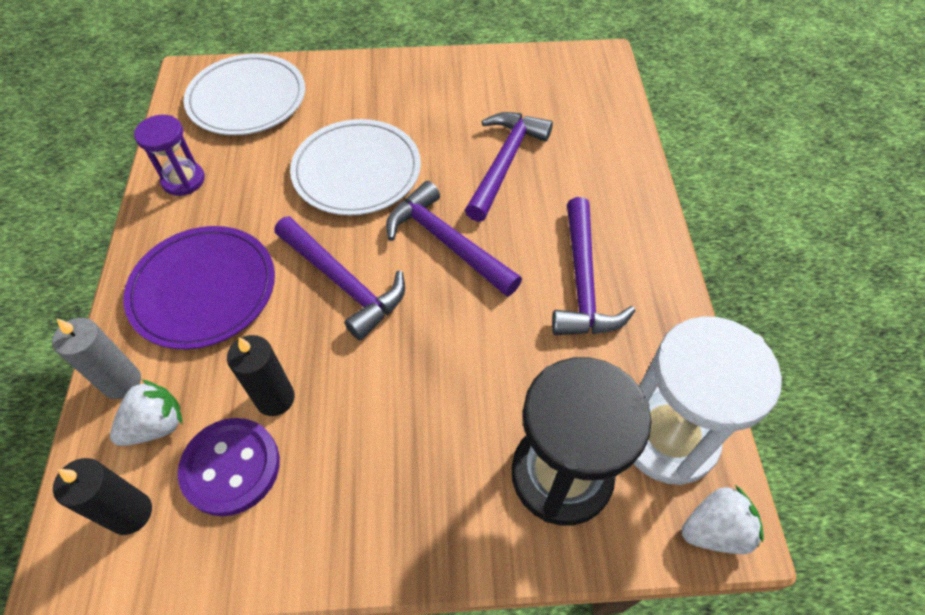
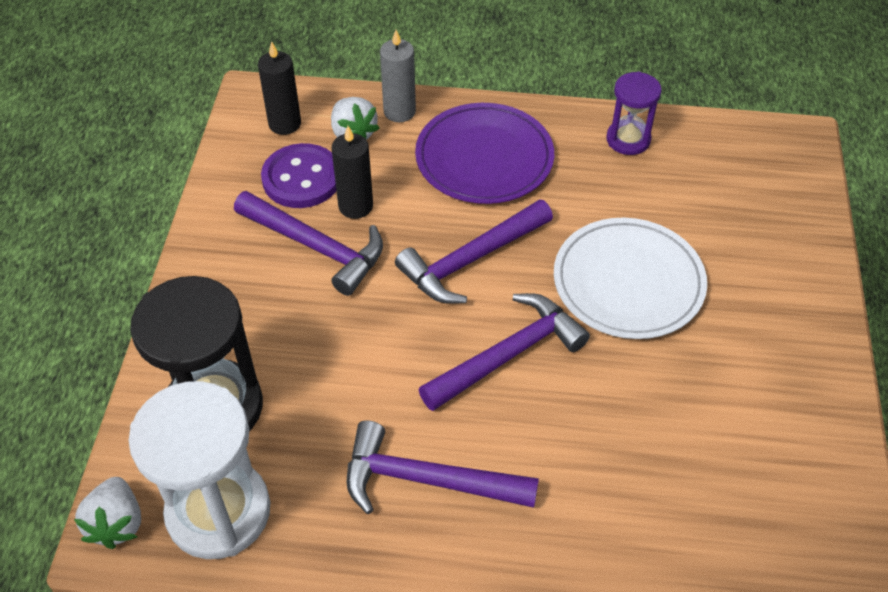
camera: 100 degrees right, 5 degrees down
white plate [184,54,305,135] -> none
purple hammer [465,112,553,222] -> purple hammer moved to [234,191,383,296]

